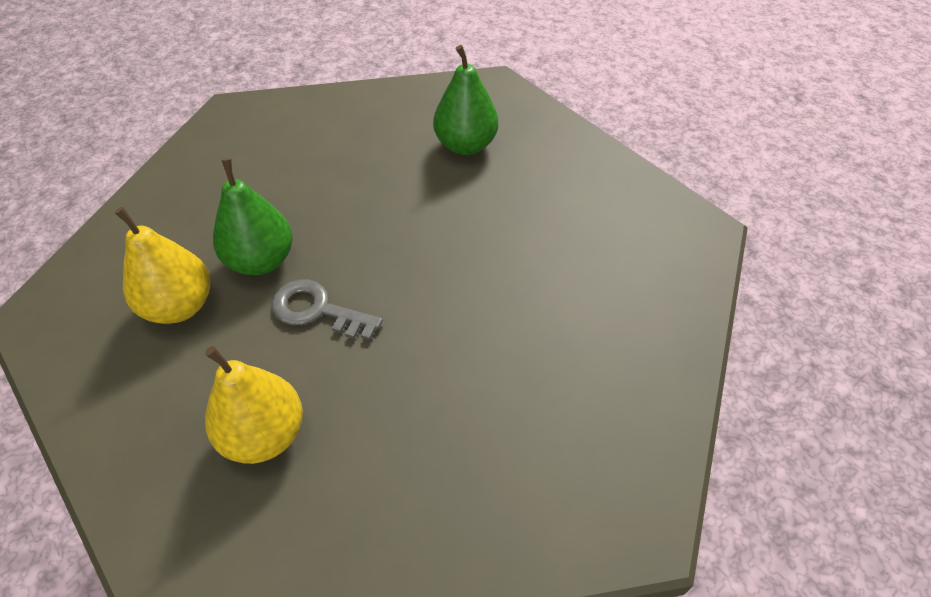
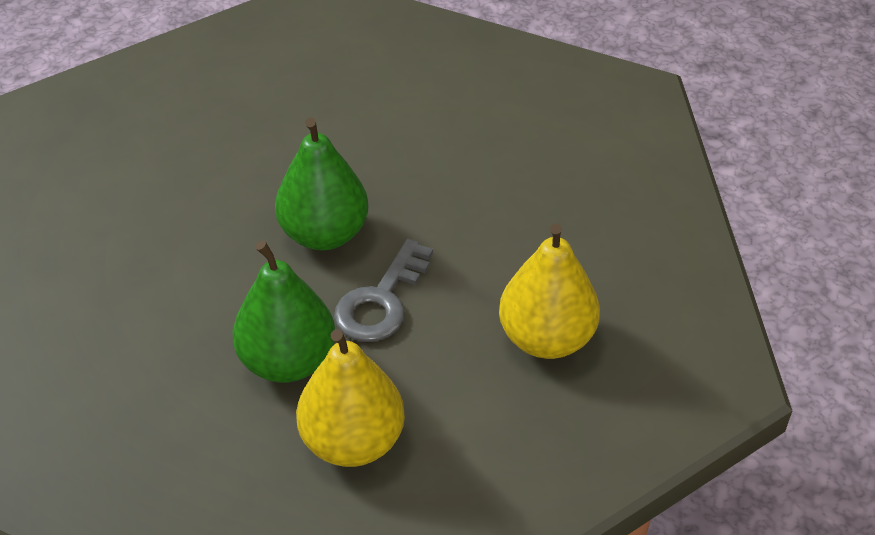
camera: 85 degrees left, 5 degrees down
green pear [433,45,498,155] -> green pear moved to [275,117,368,250]

